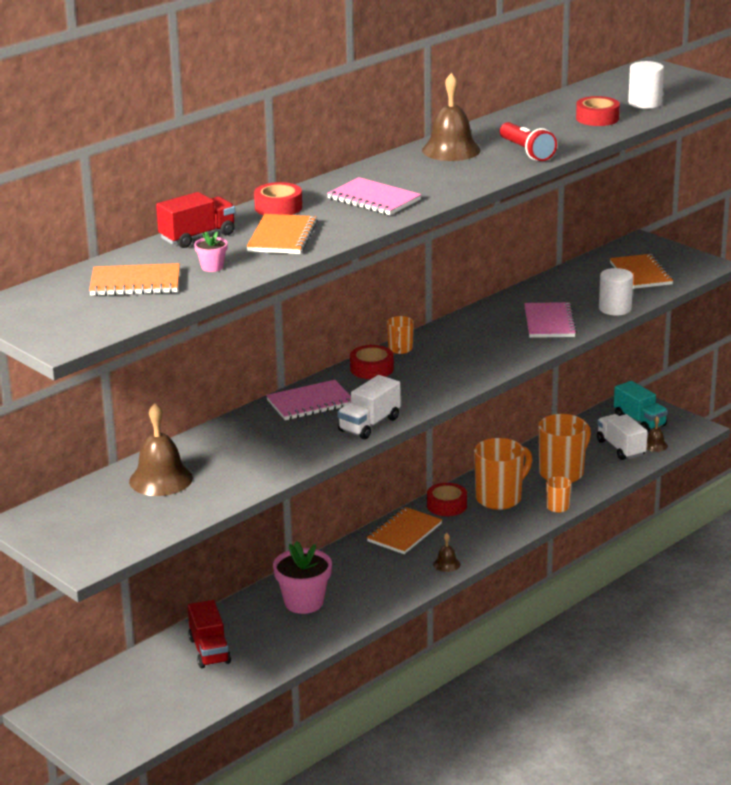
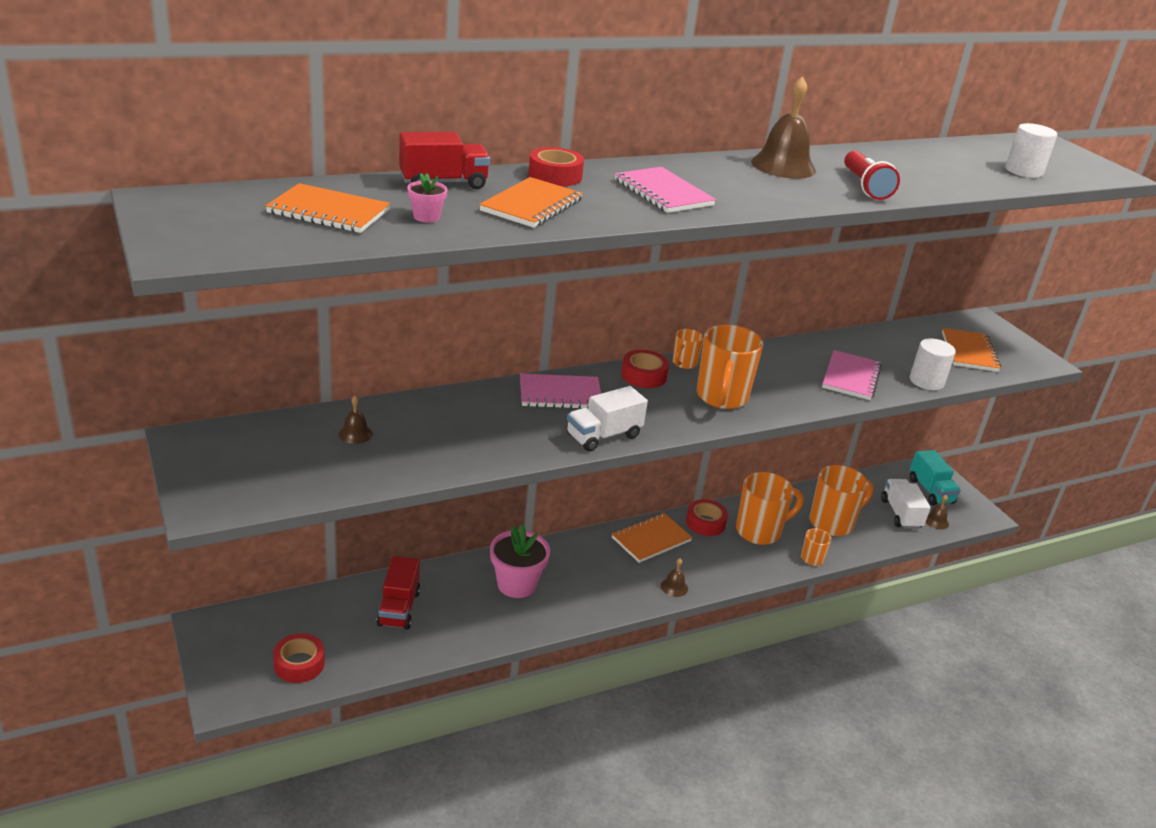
camera: 15 degrees right, 5 degrees up
brown bell [129,403,193,496] -> brown bell [339,396,373,444], size x0.49
red tape [576,96,620,126] -> red tape moved to [273,633,325,683]
none -> orange mug [697,325,763,409]

